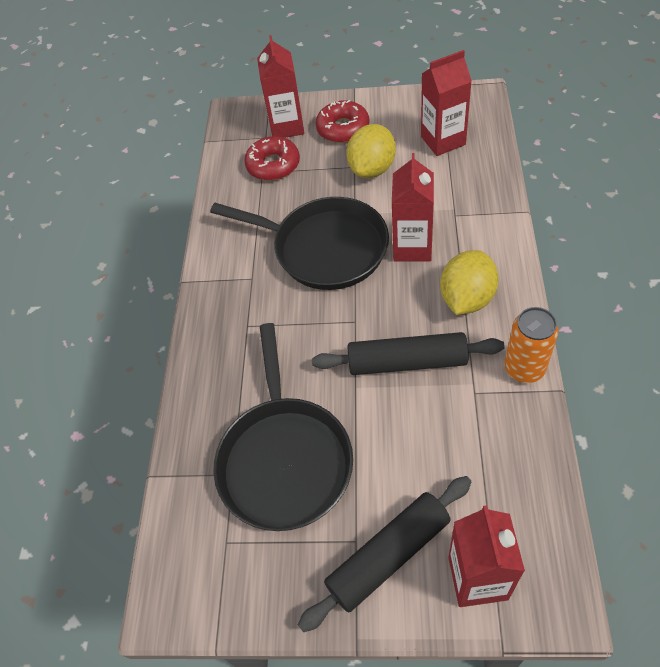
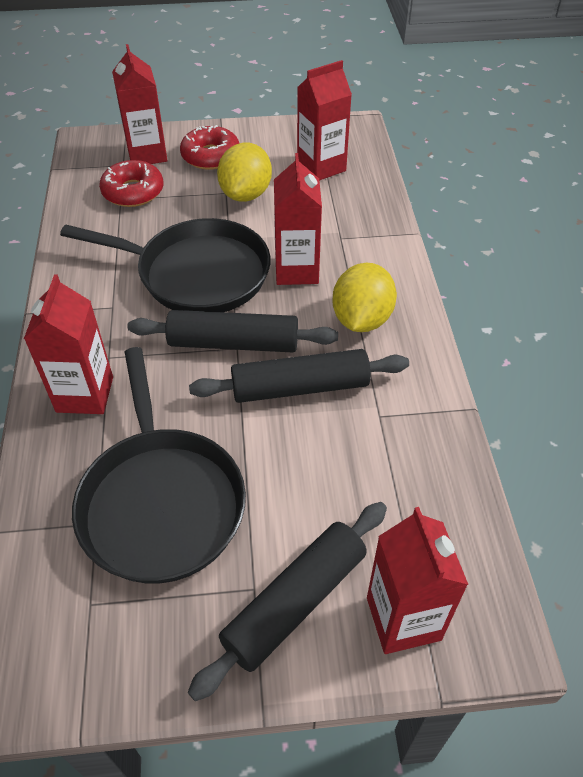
camera: 15 degrees left, 5 degrees down
orange can [504,307,559,383] -> none
none -> red carton [24,274,113,414]
none -> black rolling pin [127,310,338,352]

